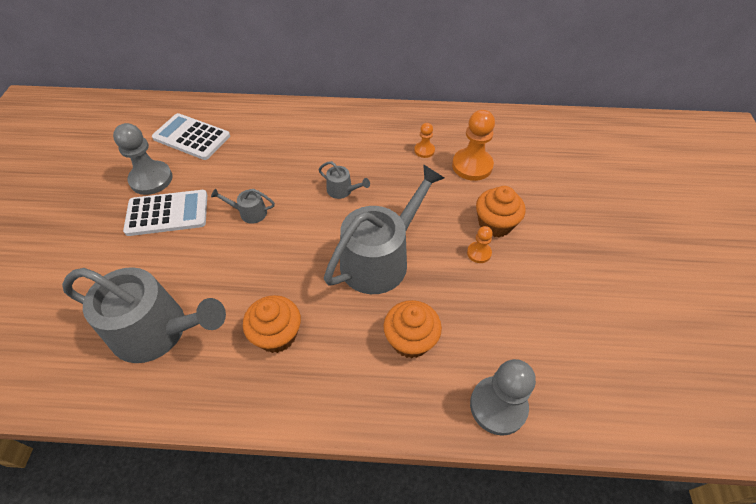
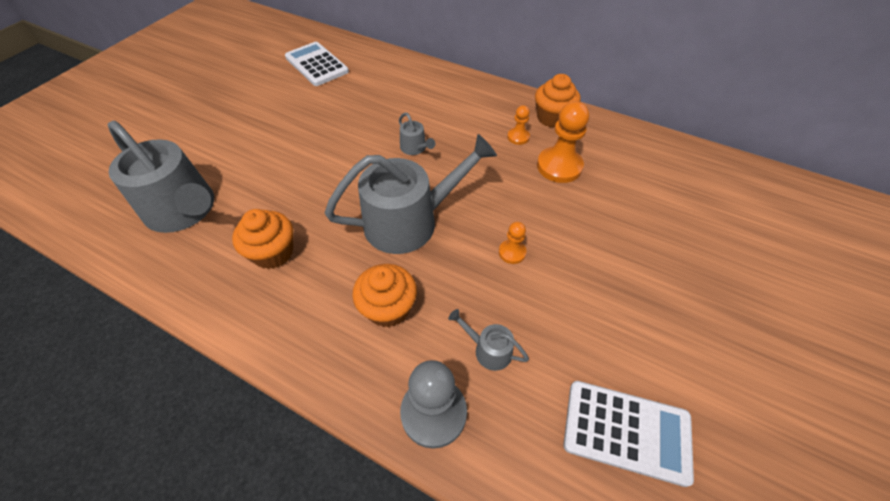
camera: 25 degrees right, 0 degrees up
grey pawn [113,123,173,195] -> none
white calculator [123,190,207,236] -> white calculator moved to [563,381,694,487]
grey watering can [211,188,275,224] -> grey watering can moved to [448,309,529,371]
orange cupcake [476,186,526,237] -> orange cupcake moved to [535,74,581,128]

